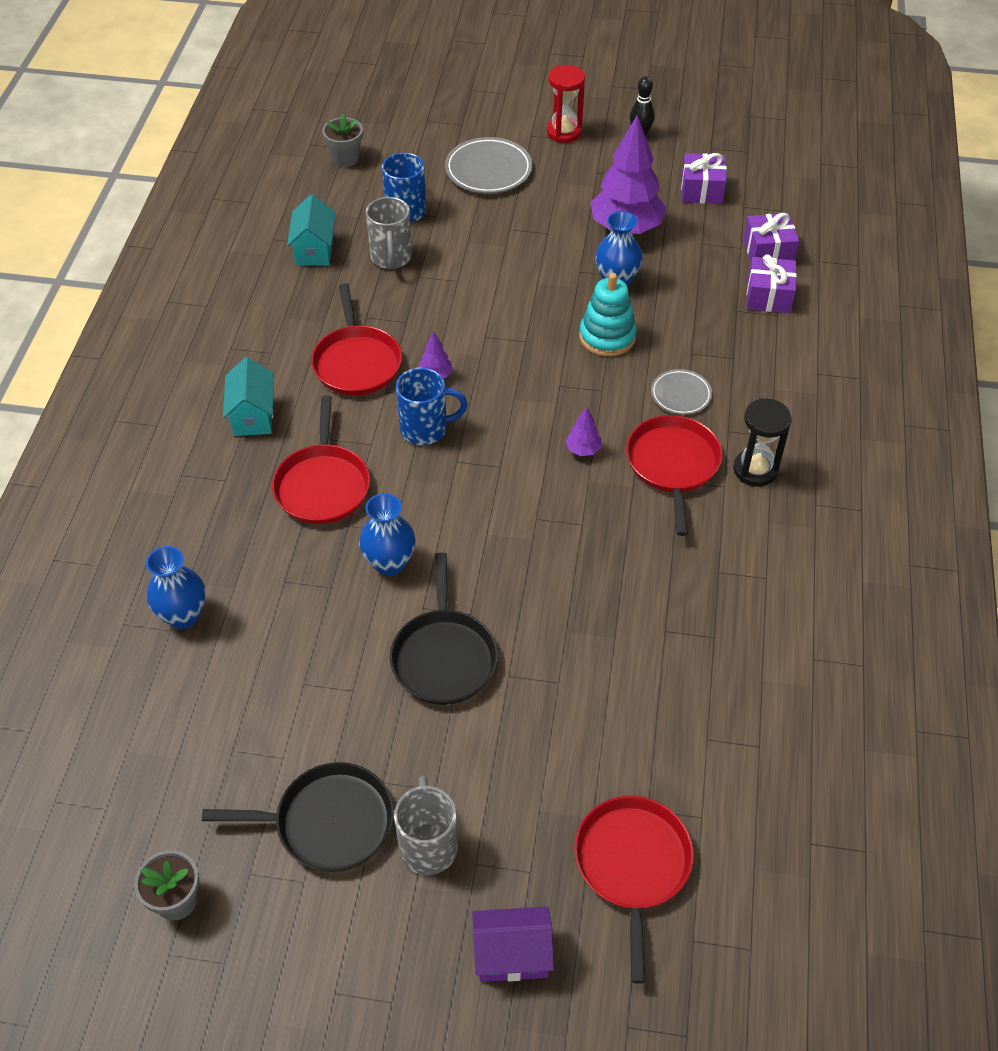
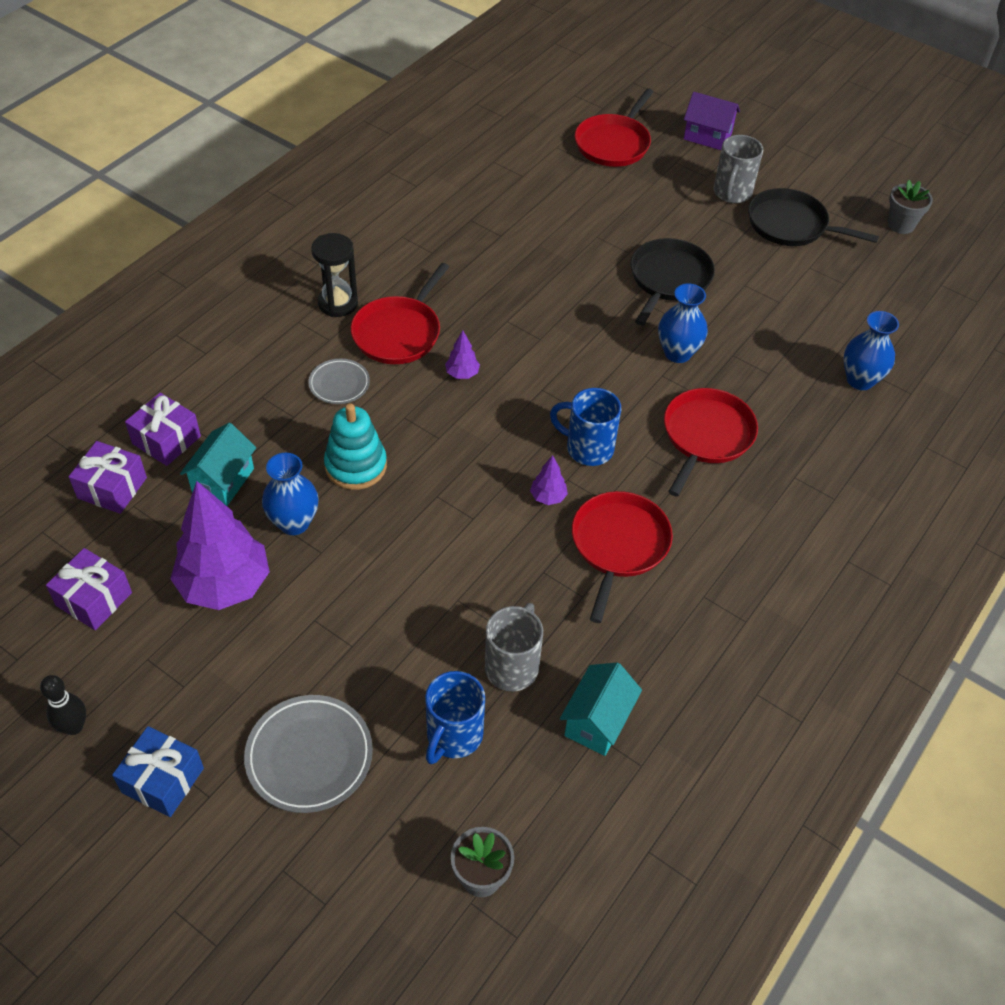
camera: 155 degrees left, 0 degrees up
turquoise house [223,357,274,436] -> turquoise house moved to [180,423,256,506]
red hourglass [547,65,585,143] -> blue gift [112,726,204,817]

